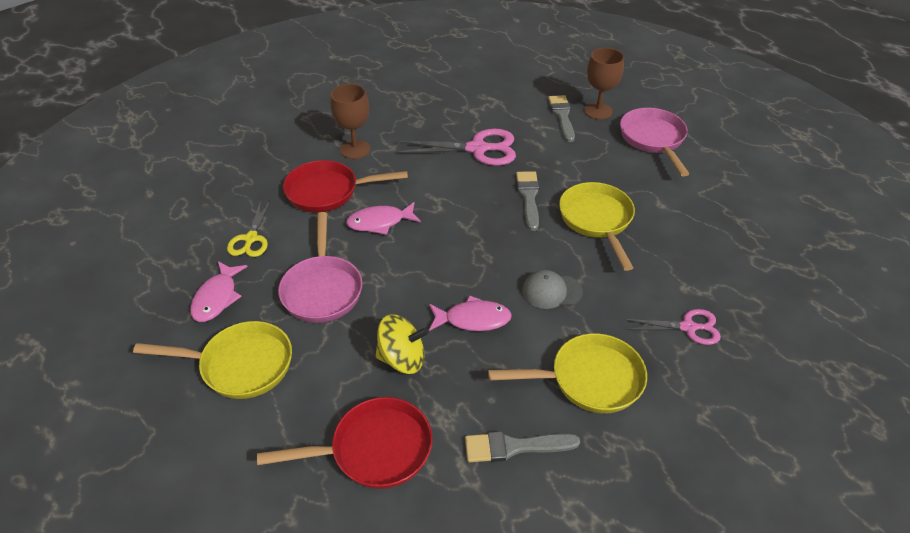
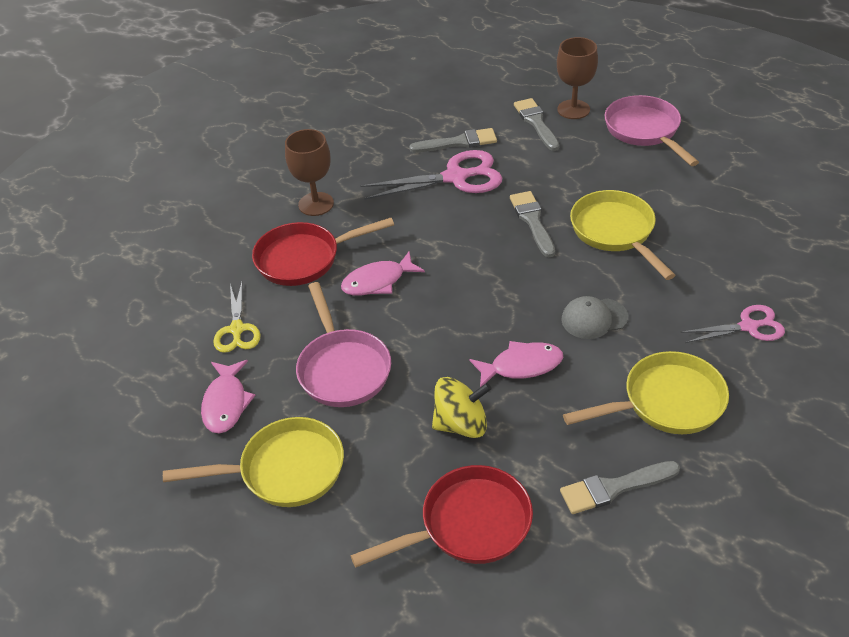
camera: 10 degrees left, 0 degrees up
none -> grey brush [409,128,497,152]

